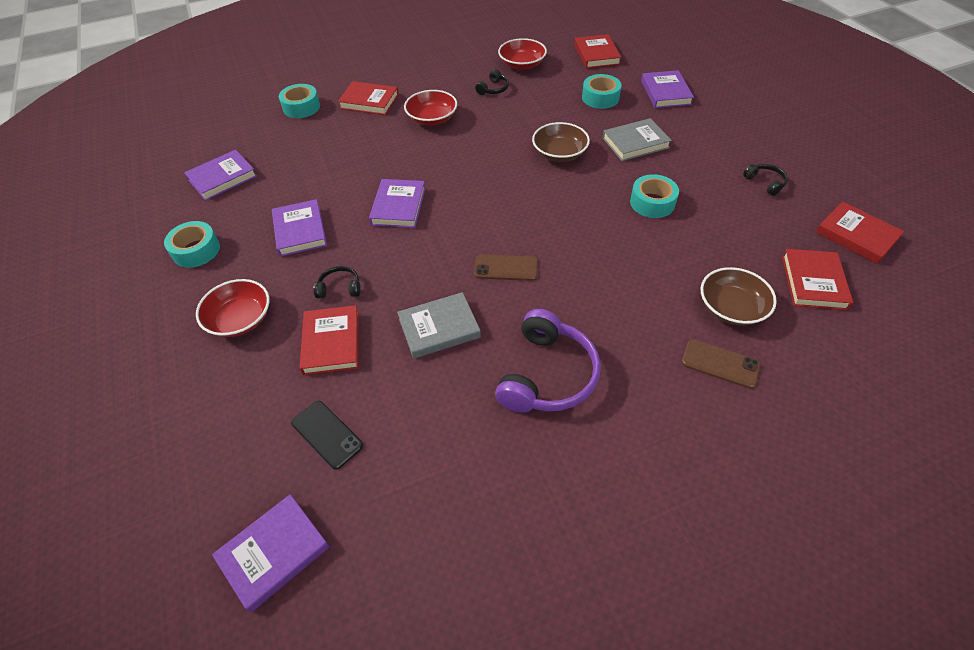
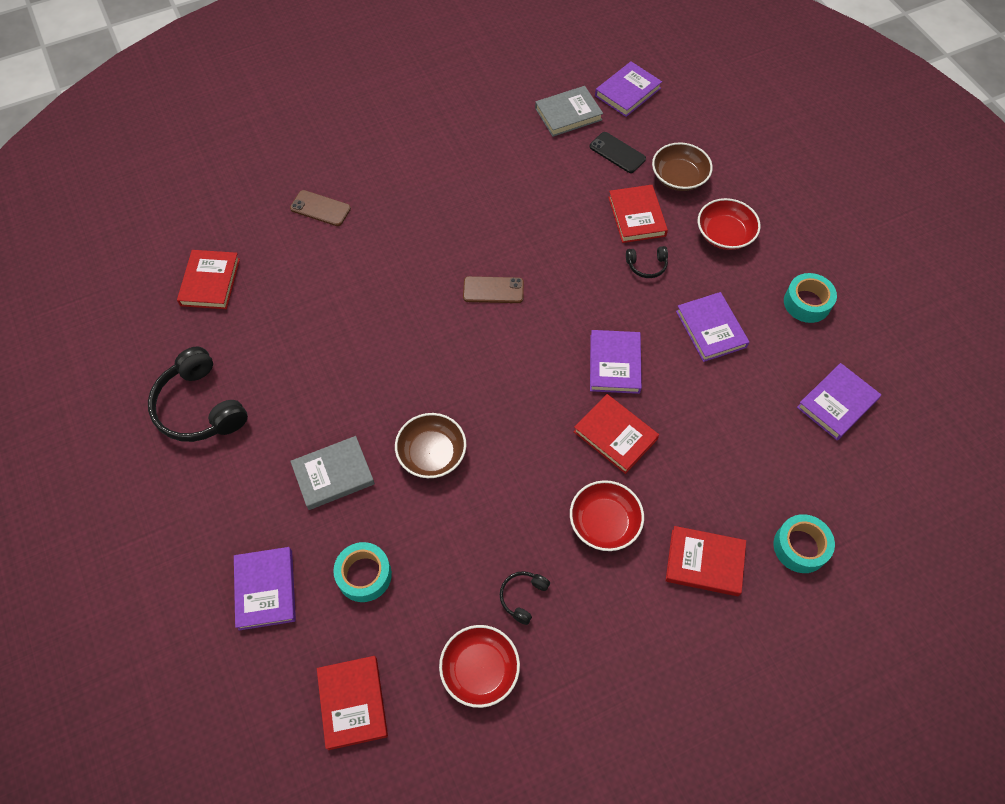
camera: 175 degrees right, 10 degrees up
grey book [397,292,481,359] -> grey book moved to [535,86,603,137]
purple headphones [495,309,601,413] -> none
turquoise tape [630,174,679,218] -> none
brown bowl [701,267,777,325] -> brown bowl moved to [652,142,713,191]
black headphones [743,164,788,196] -> black headphones [148,346,248,442], size x2.12
red book [816,202,904,264] -> red book moved to [573,394,659,474]

